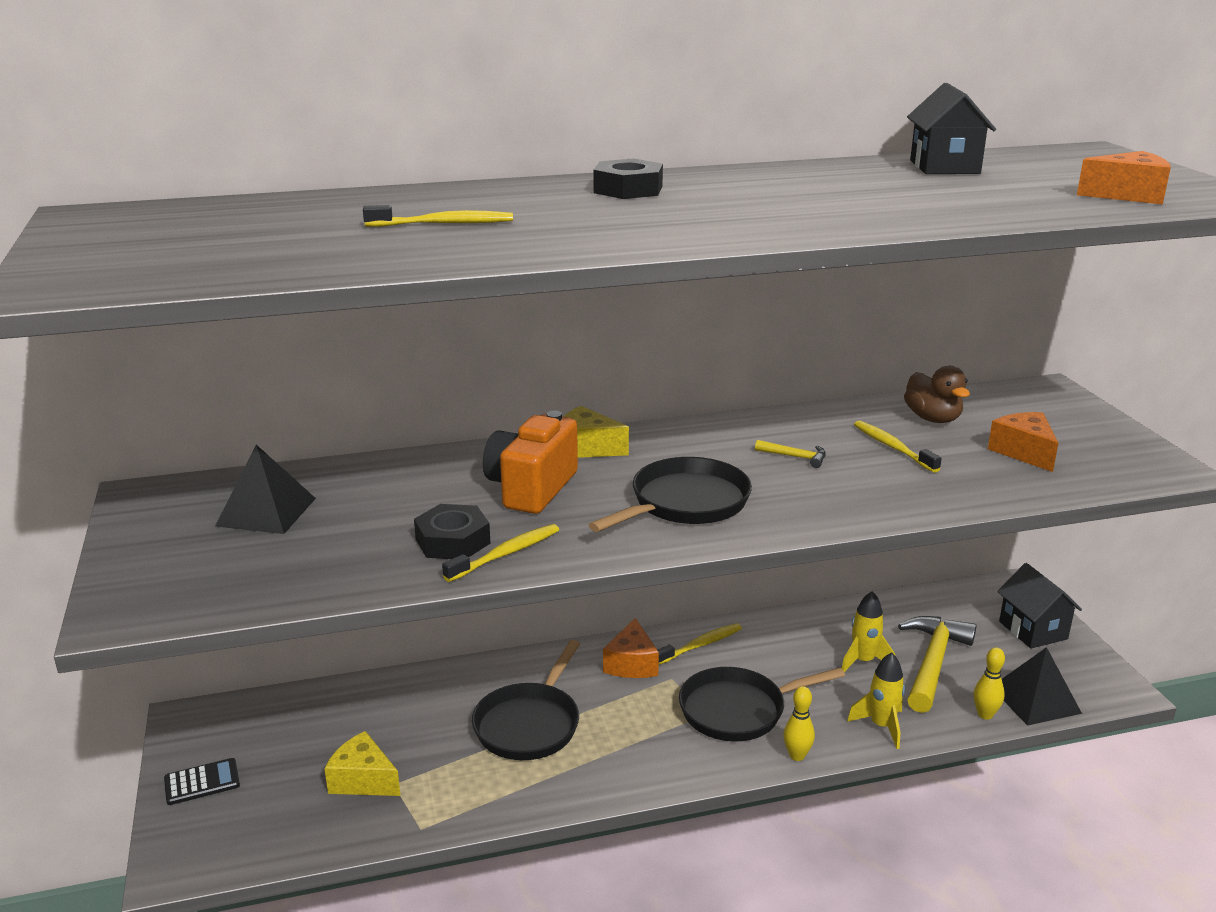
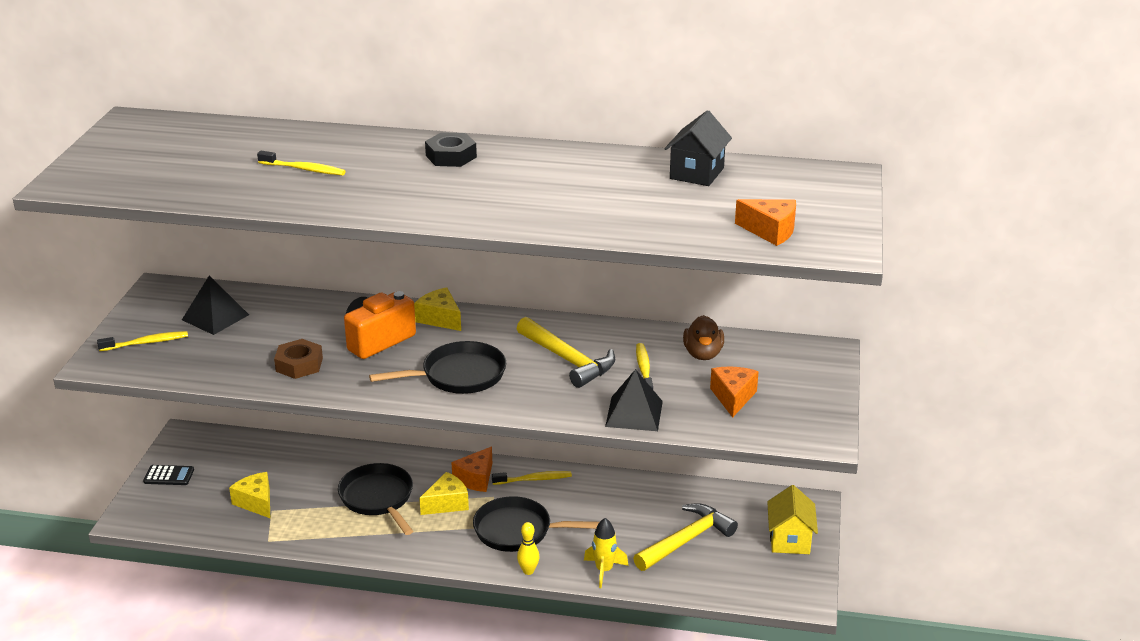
camera: 25 degrees right, 5 degrees up
black nut [414,504,490,559] -> brown nut [274,339,323,379]
yellow toothbrush [442,524,559,582] -> yellow toothbrush moved to [97,331,188,351]
black pan [472,640,580,760] -> black pan turned 105 degrees clockwise [338,463,413,535]
yellow hammer [755,440,826,468] -> yellow hammer [517,317,615,388], size x2.28
yellow rocket [842,591,895,672] -> none
yellow bowling pin [974,647,1005,720] -> none
black house [997,563,1082,649] -> yellow house [767,485,818,554]
black pyramid [1002,647,1082,726] -> black pyramid moved to [605,369,663,431]
none -> yellow cheese [419,472,469,515]

